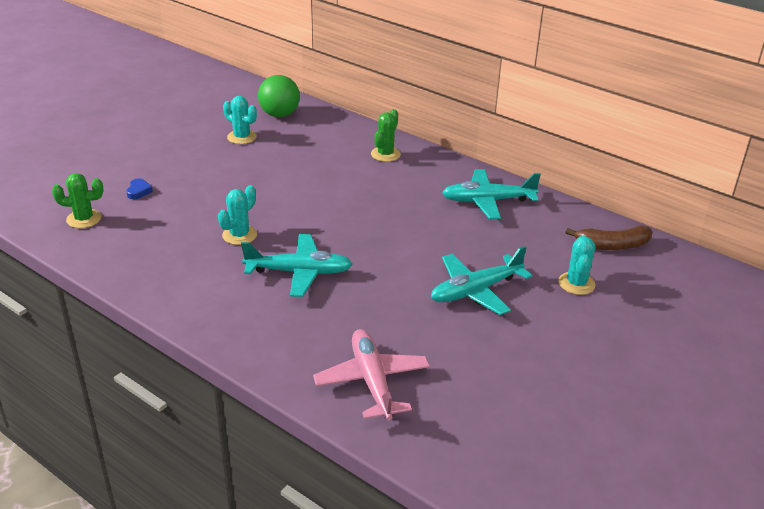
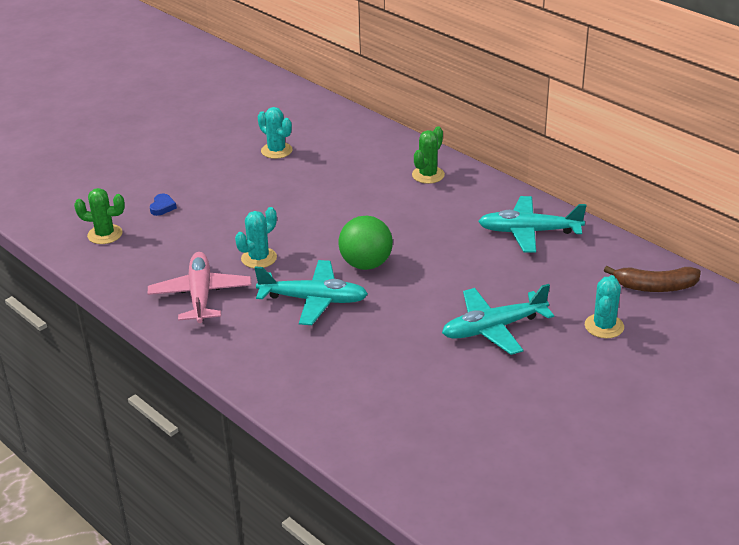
camera: 10 degrees right, 0 degrees up
green ball [258,75,300,117] -> green ball moved to [338,216,393,270]
pink plane [313,329,430,421] -> pink plane moved to [148,252,252,323]

